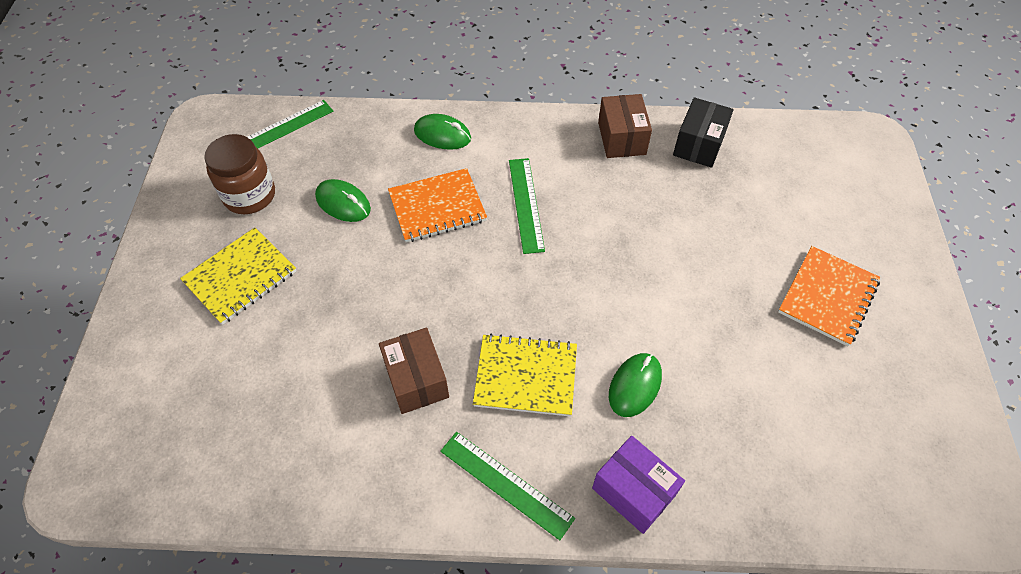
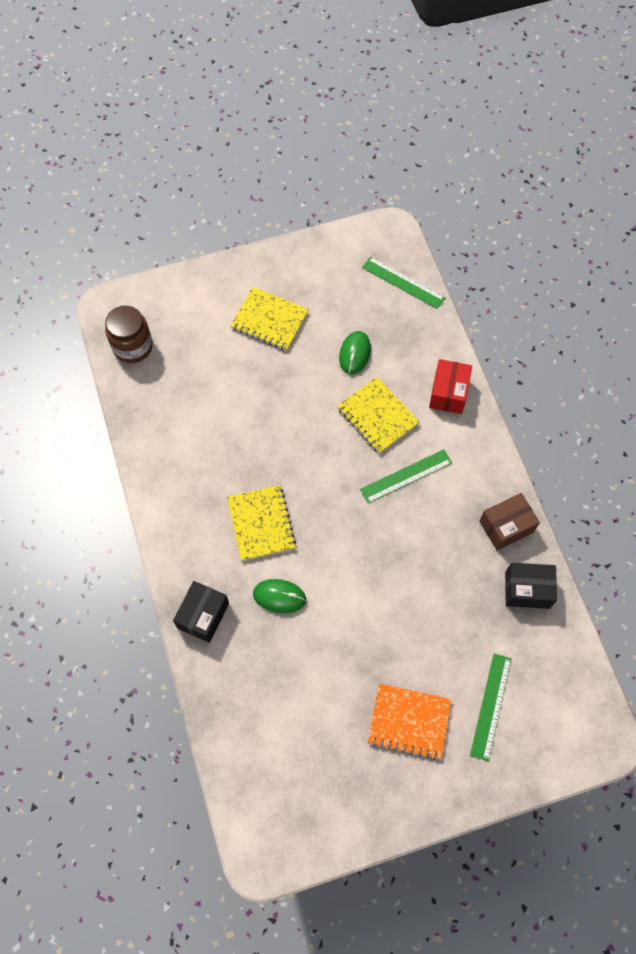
camera: 70 degrees right, 10 degrees up
brown jar [204,134,275,214] -> brown jar moved to [105,305,153,363]
brown box [379,327,449,414] -> none
orange notebook [388,168,487,243] -> yellow notebook [337,377,420,454]
green mouse [414,114,471,150] -> red box [429,359,472,414]
green ruler [440,432,575,540] -> green ruler moved to [470,653,512,761]
purple box [592,436,685,534] -> black box [173,581,229,643]

